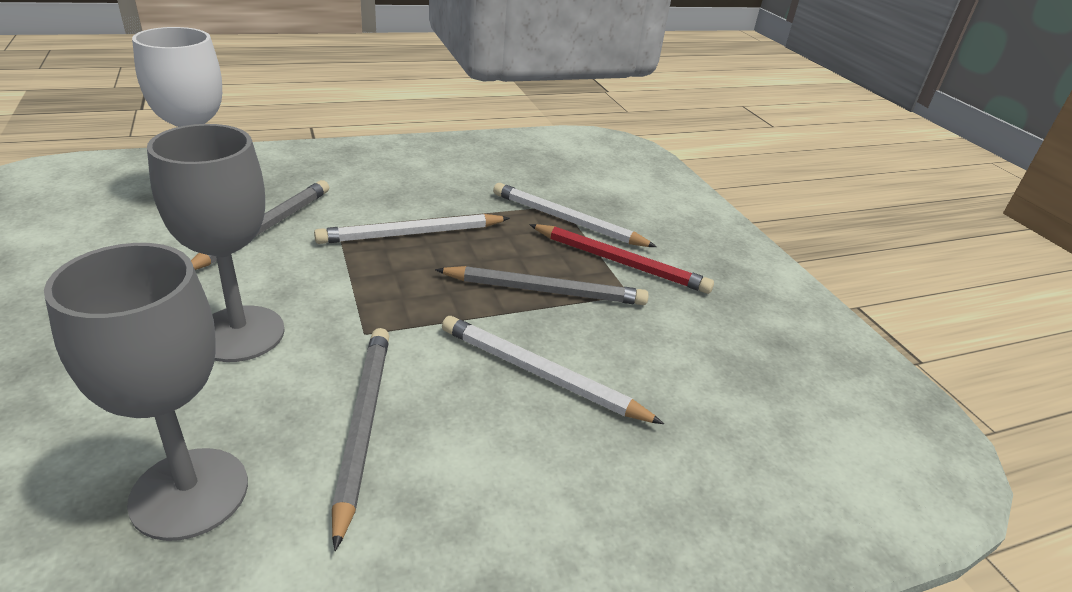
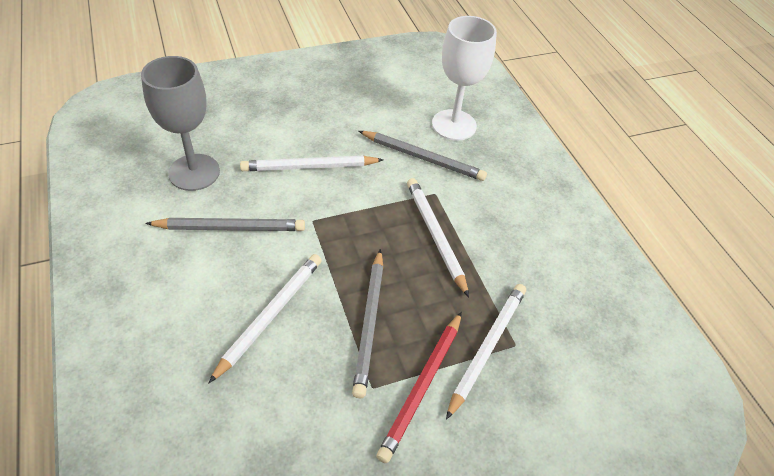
camera: 90 degrees right, 15 degrees up
grey goblet [147,124,285,362] -> white pencil [240,156,383,171]

